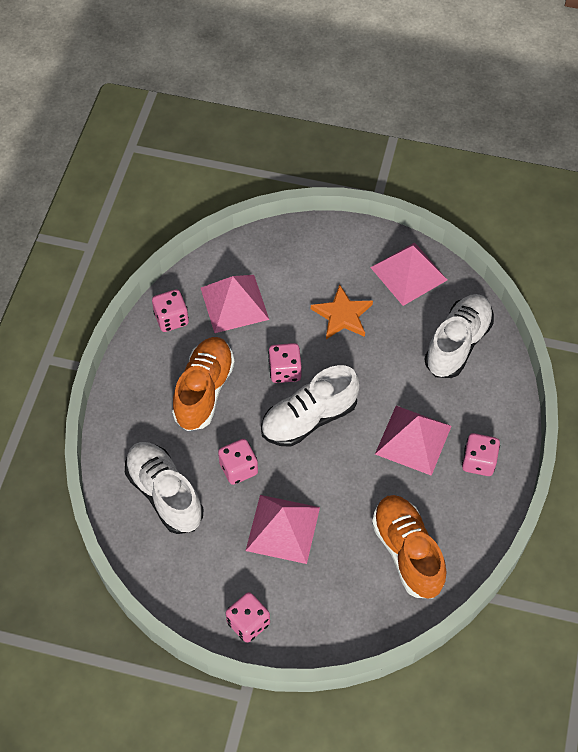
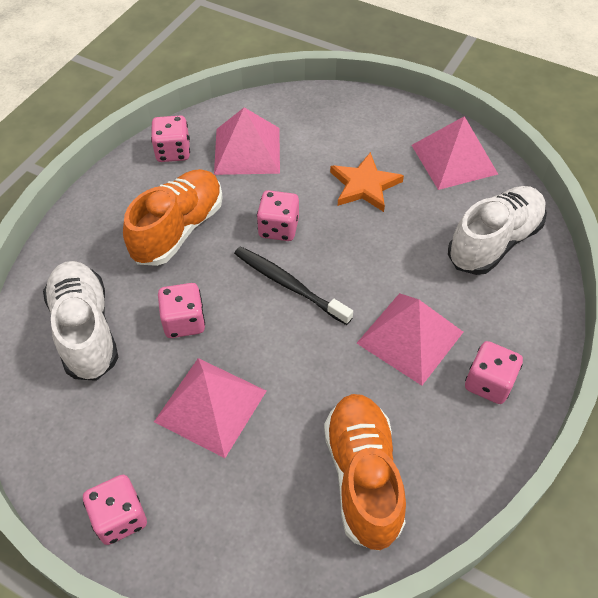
camera: 15 degrees right, 5 degrees down
white shoe [261,365,360,447] -> black toothbrush [234,246,353,325]

